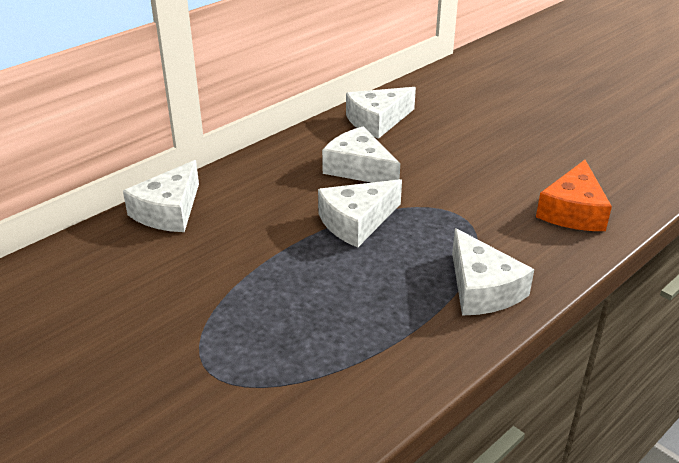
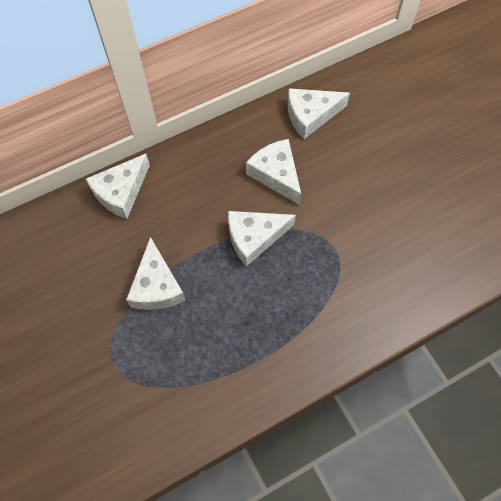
camera: 15 degrees right, 30 degrees up
white cheese [452,228,534,316] -> white cheese moved to [126,237,186,310]
orange cheese [536,160,612,231] -> none

